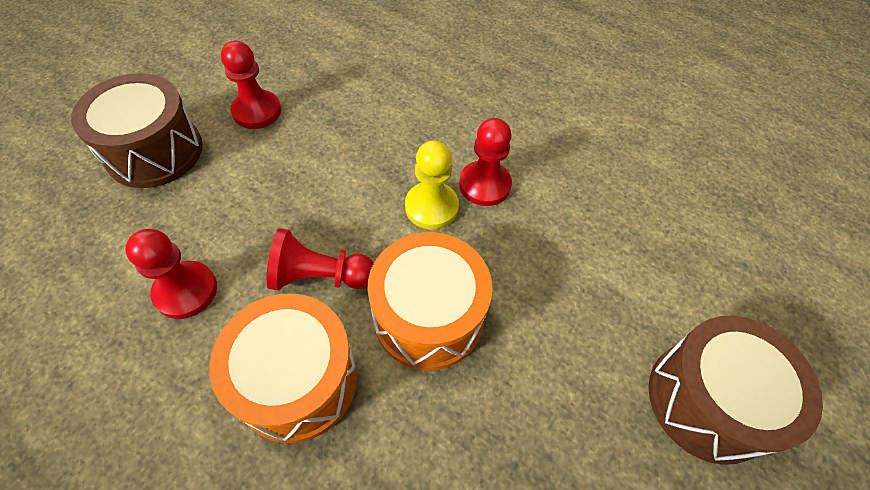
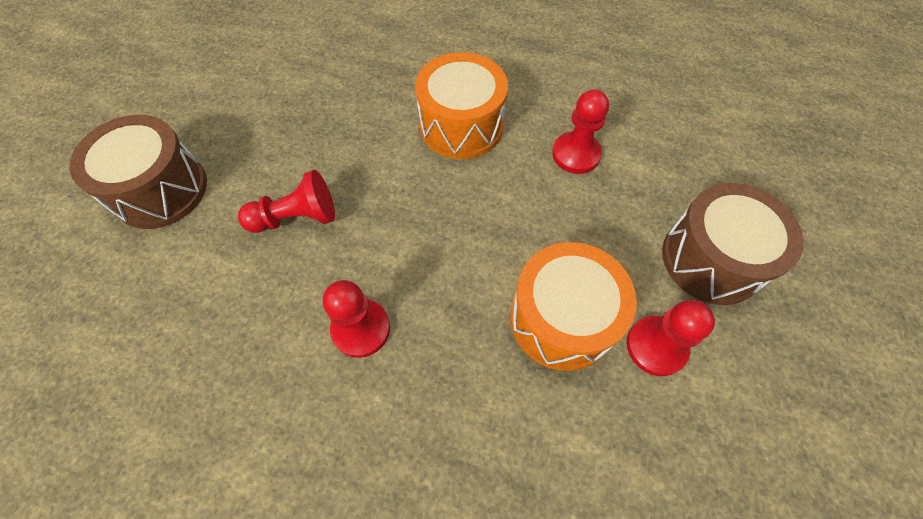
camera: 165 degrees right, 5 degrees up
red pawn [266,228,374,290] -> red pawn moved to [238,170,335,233]
orange drum [367,232,492,370] -> orange drum moved to [510,242,637,371]
yellow pawn [405,141,459,230] -> none

